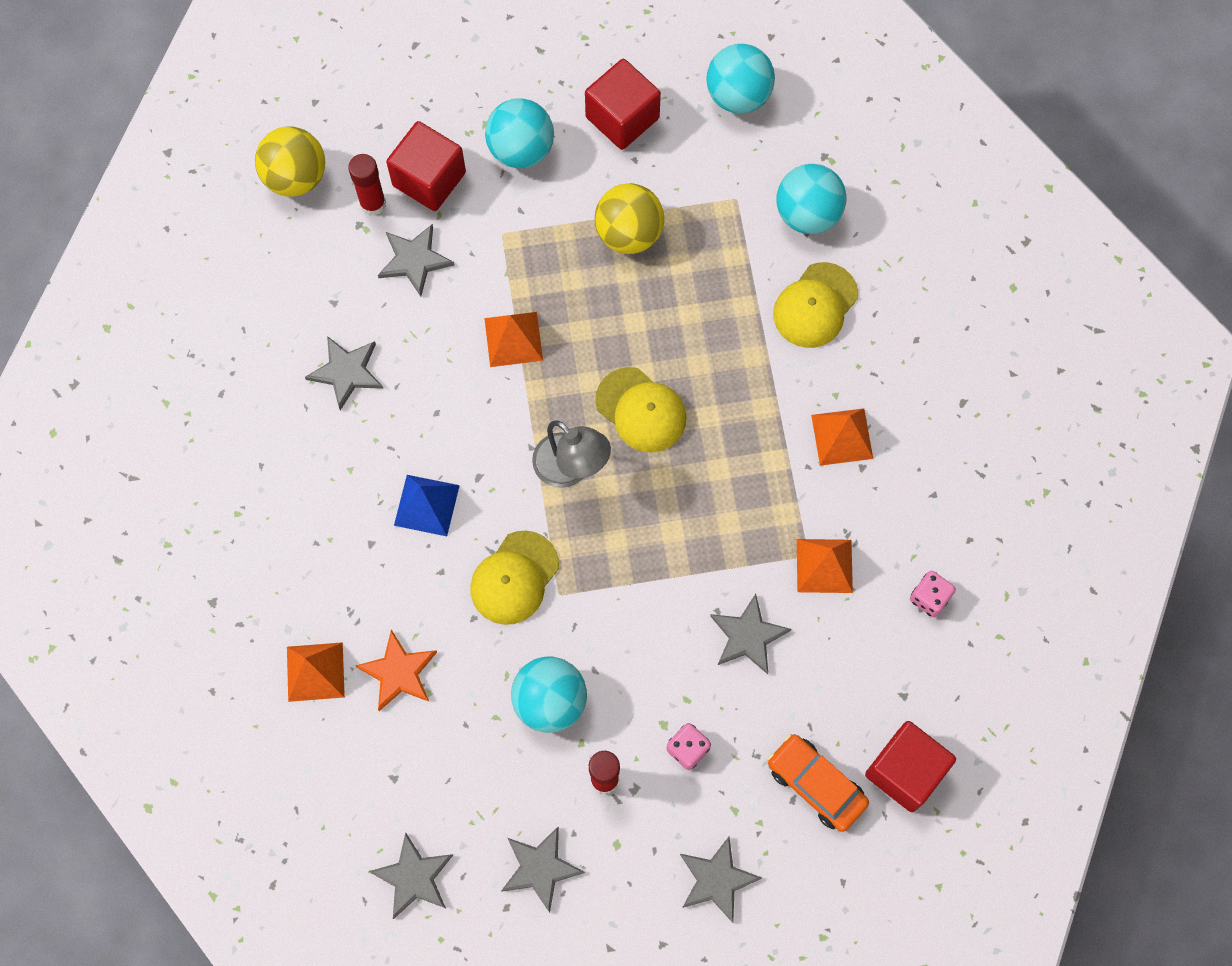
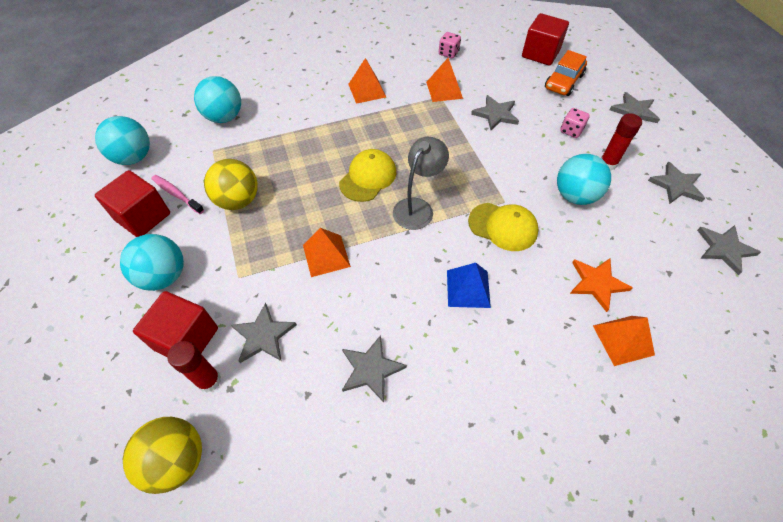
camera: 100 degrees left, 15 degrees down
yellow cap [773,262,858,348] -> none
none -> pink toothbrush [152,175,204,214]

